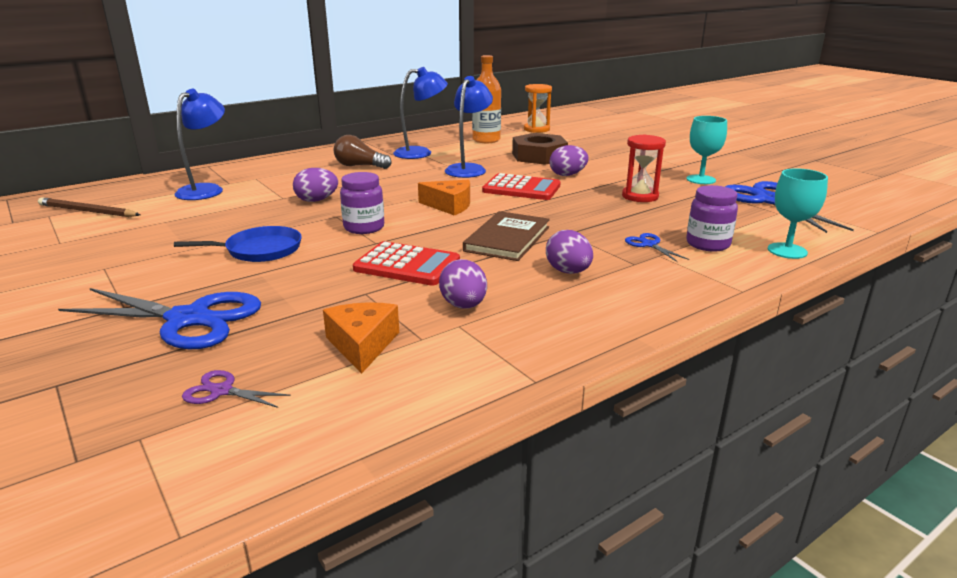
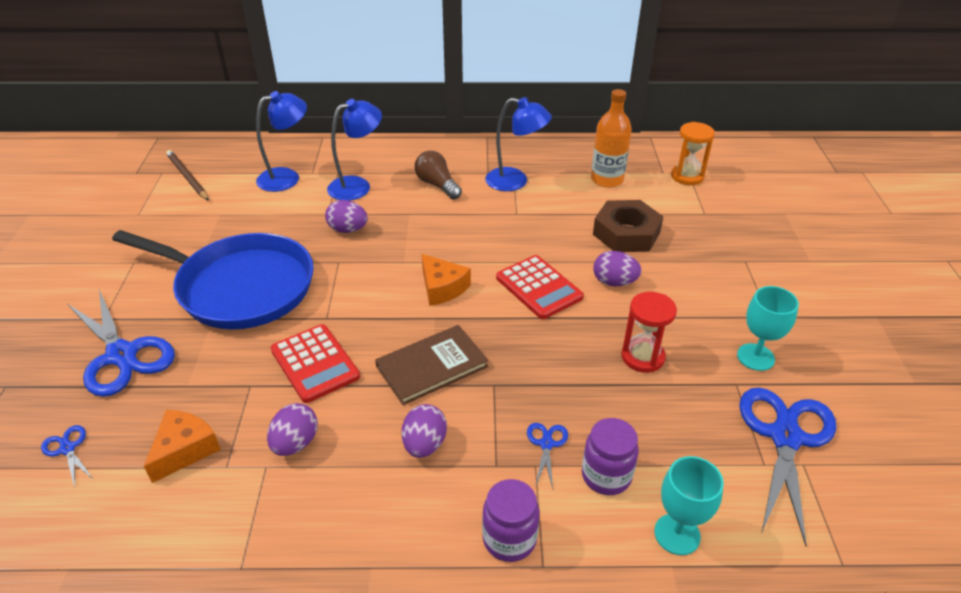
camera: 35 degrees right, 15 degrees up
blue pan [174,226,302,262] -> blue pan [112,230,314,329], size x2.04
purple scissors [182,370,291,408] -> blue scissors [41,425,94,487]
purple jar [340,172,384,234] -> purple jar moved to [482,479,539,562]
blue lamp [445,76,493,178] -> blue lamp moved to [327,99,382,201]

